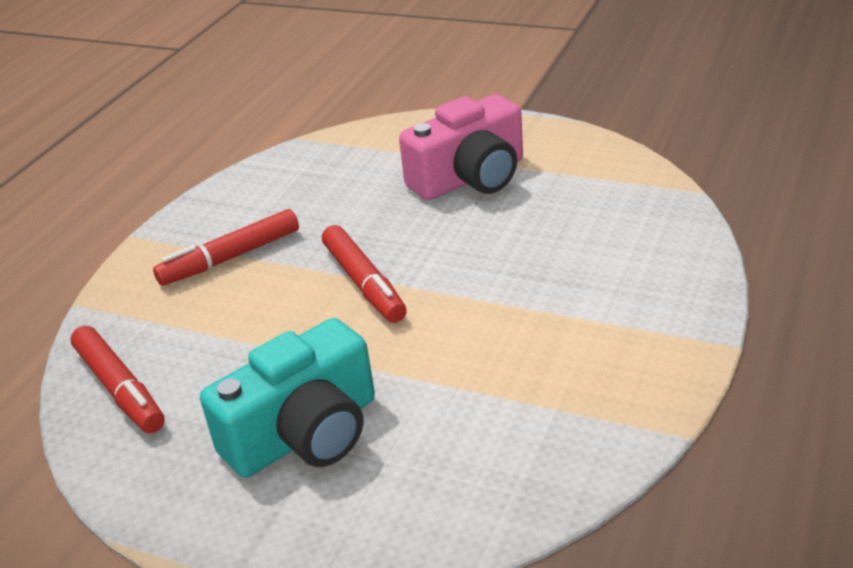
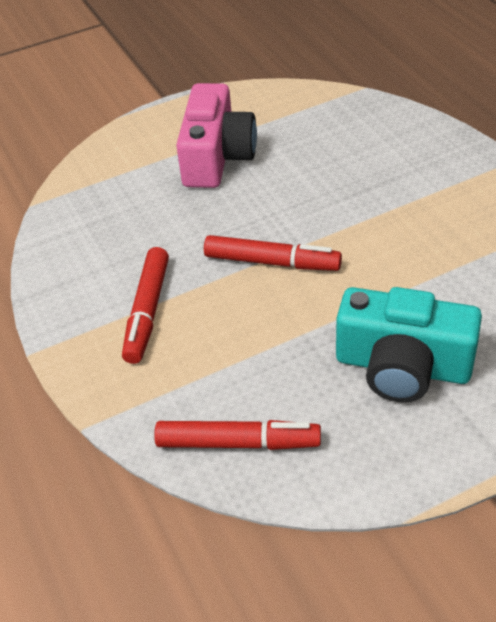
camera: 50 degrees left, 10 degrees up
turquoise camera [200,318,375,478] -> turquoise camera turned 105 degrees clockwise [336,287,482,402]

